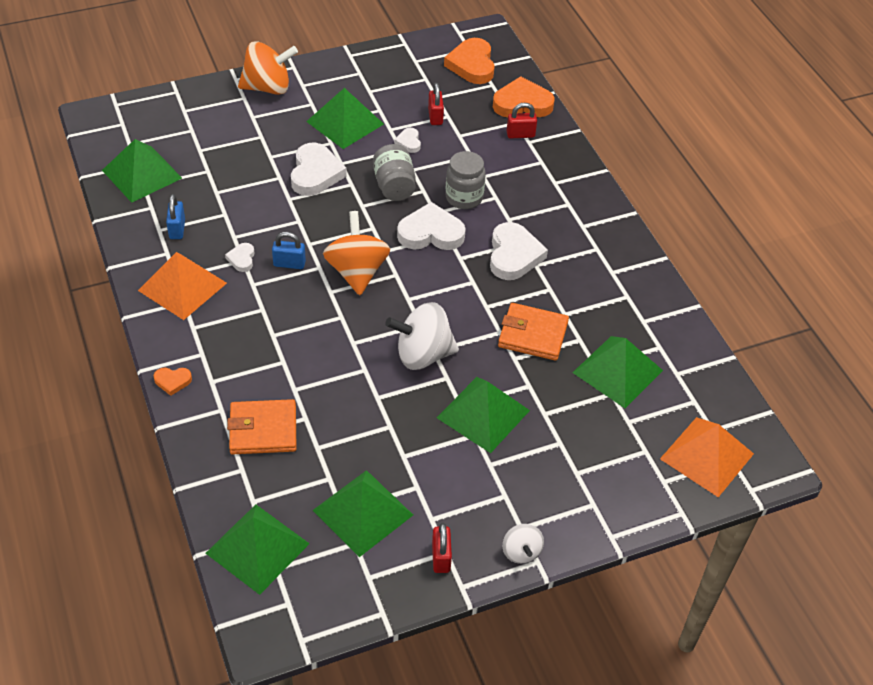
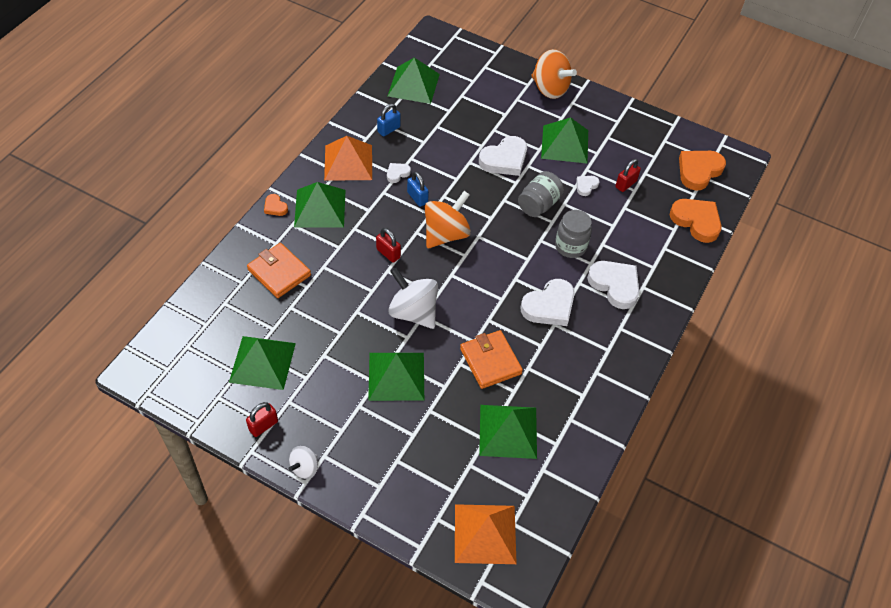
camera: 50 degrees right, 5 degrees up
green pyramid [205,505,310,595] -> green pyramid moved to [294,182,346,228]
white heart [397,202,466,250] -> white heart moved to [587,261,639,309]
red padlock [507,103,537,139] -> red padlock moved to [376,228,401,263]

